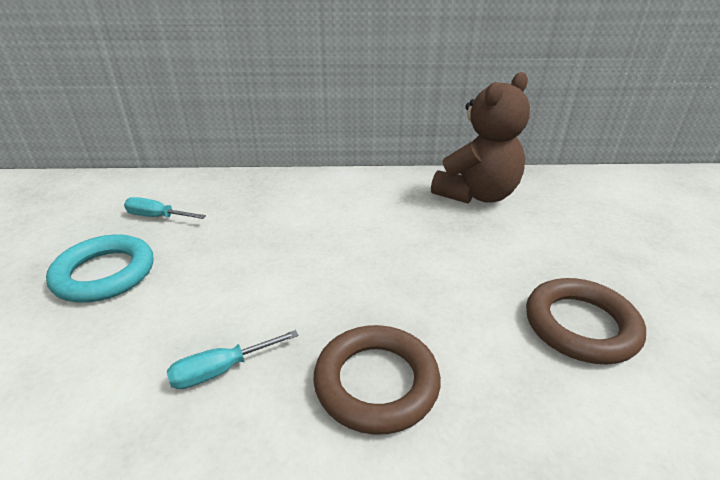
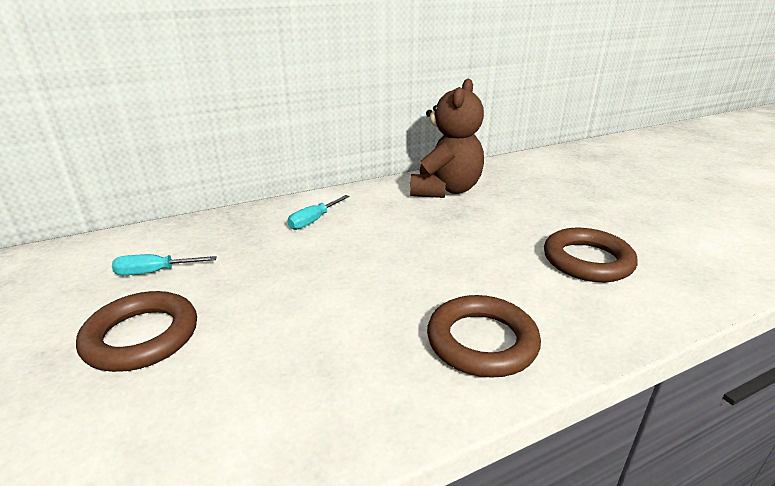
camera: 25 degrees left, 5 degrees down
turquoise ring [46,234,153,303] -> brown ring [76,291,197,372]
turquoise screwdriver [167,330,299,389] -> turquoise screwdriver moved to [287,195,349,230]

